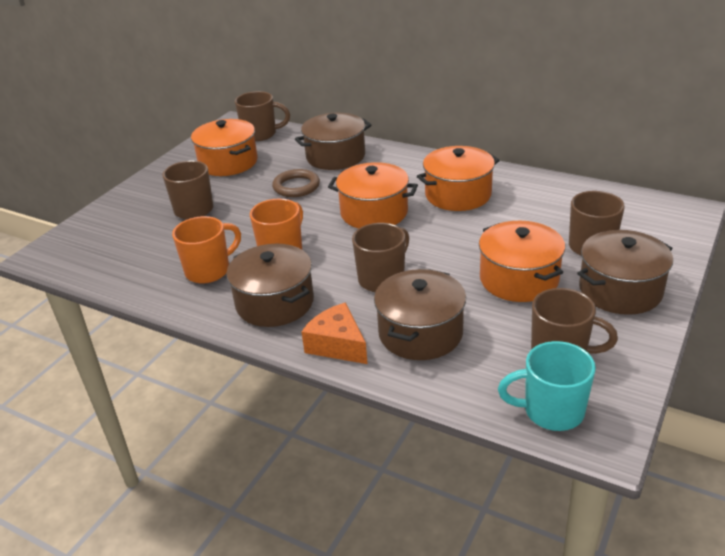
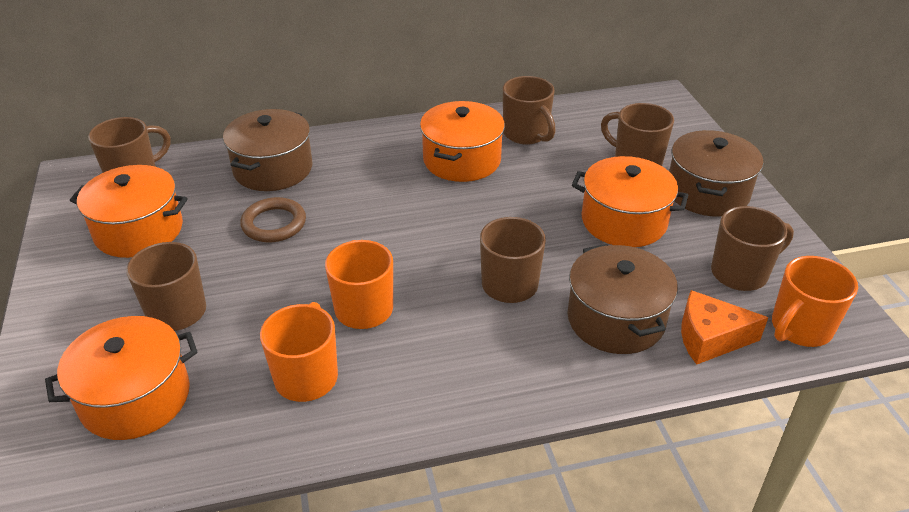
camera: 45 degrees left, 5 degrees up
brown pot [226,244,314,327] -> none
orange cheese [302,303,368,364] -> orange cheese moved to [681,290,769,365]
orange pot [328,162,418,229] -> orange pot moved to [45,316,198,440]
turquoise mug [498,341,596,431] -> orange mug [772,256,858,347]
none -> brown mug [503,76,556,145]

